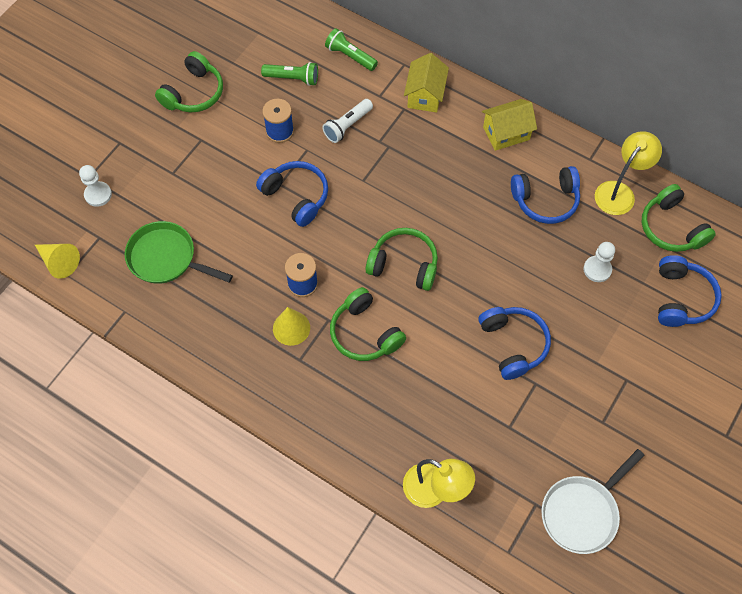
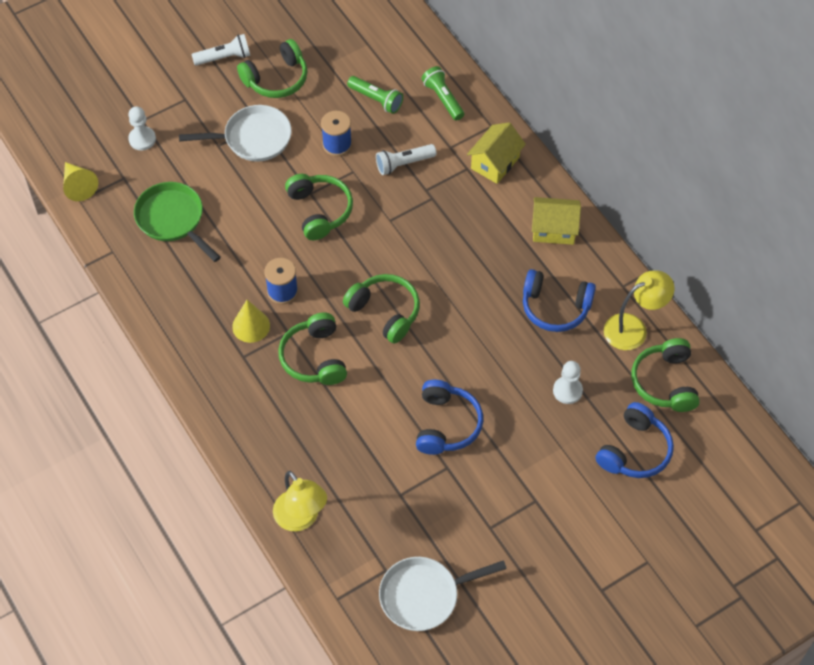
camera: 25 degrees right, 5 degrees down
blue headphones [256,161,328,227] -> green headphones [285,174,353,240]
none -> white pan [179,105,292,162]
none -> white flashlight [192,34,250,66]

